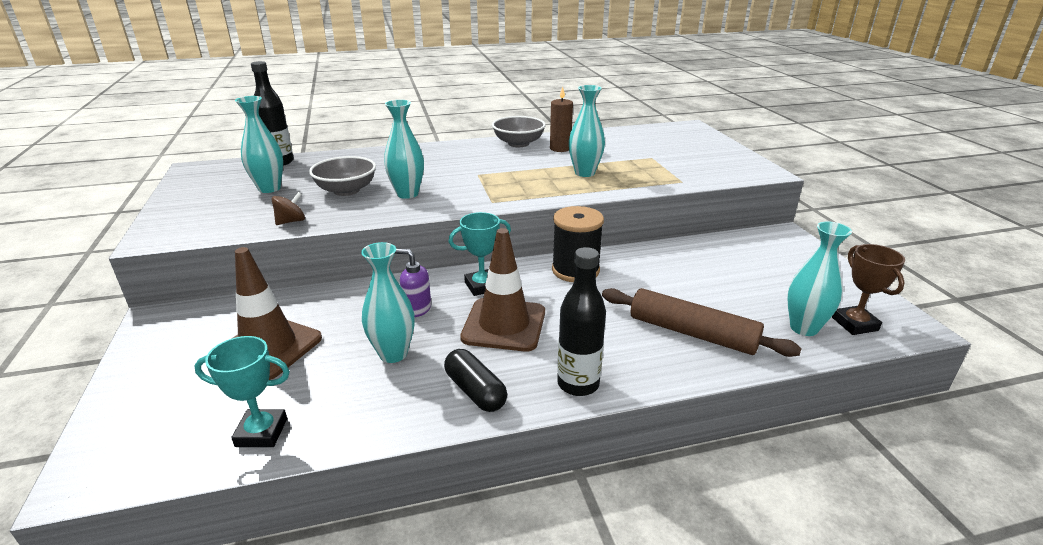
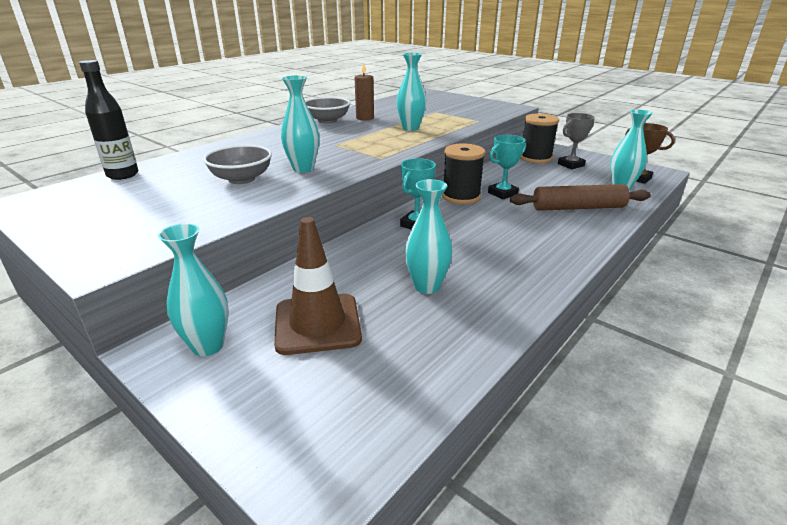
camera: 35 degrees left, 0 degrees up
turquoise trophy [194,336,290,447] -> turquoise trophy moved to [488,135,526,199]
turquoise vase [235,96,283,193] -> turquoise vase moved to [158,223,229,356]
brown spinning top [272,192,305,225] -> none
purple soap dispenser [395,249,431,317] -> none
black capsule [444,349,507,412] -> none
brown traffic cone [460,228,545,352] -> none
black bottle [557,247,606,396] -> none
none -> black spool [520,113,559,164]
none -> grey trophy [558,113,595,169]

